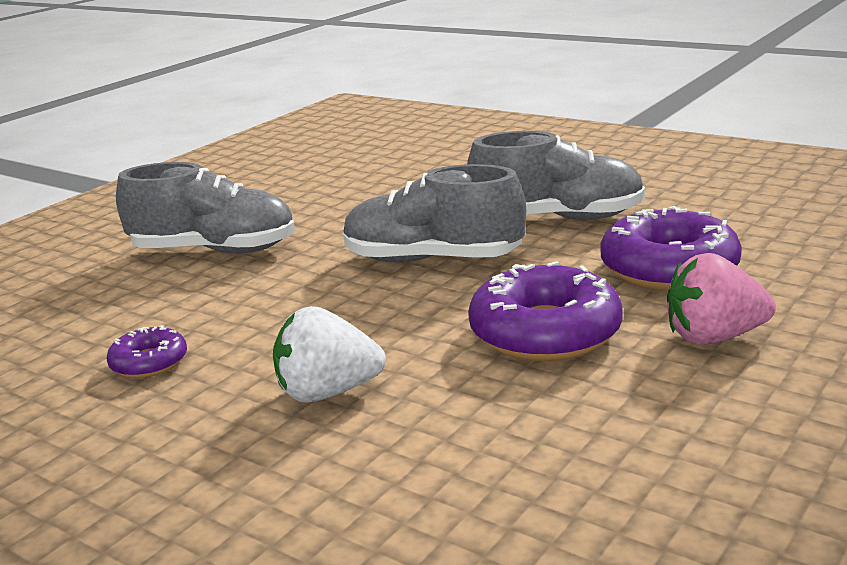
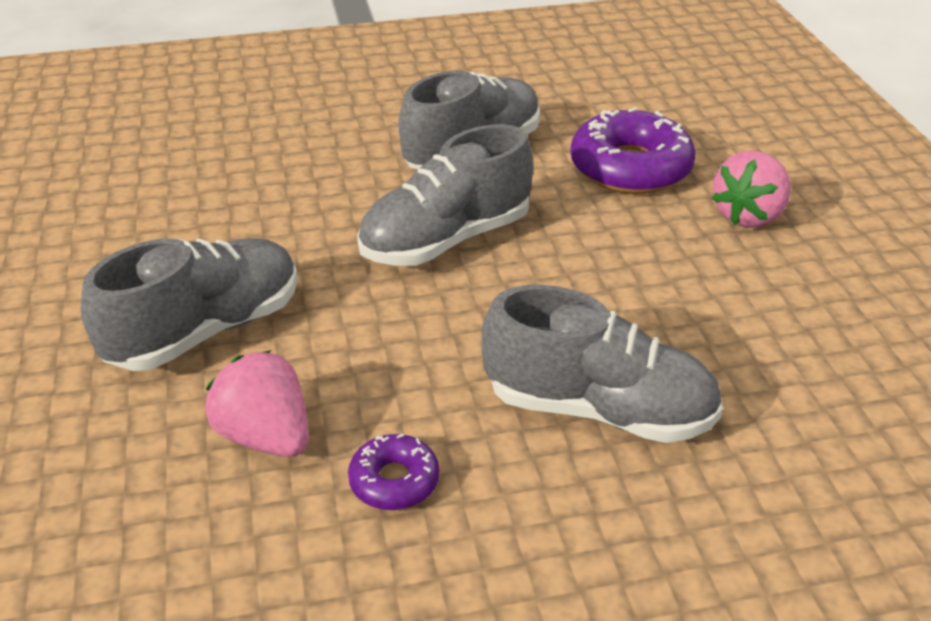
camera: 50 degrees left, 15 degrees up
white strawberry [273,306,386,403] -> grey shoe [482,285,723,443]
purple donut [468,261,623,361] -> none
none -> pink strawberry [205,350,309,457]

